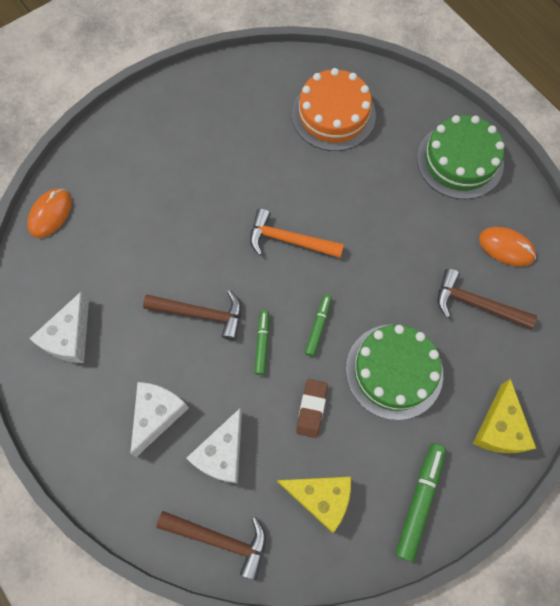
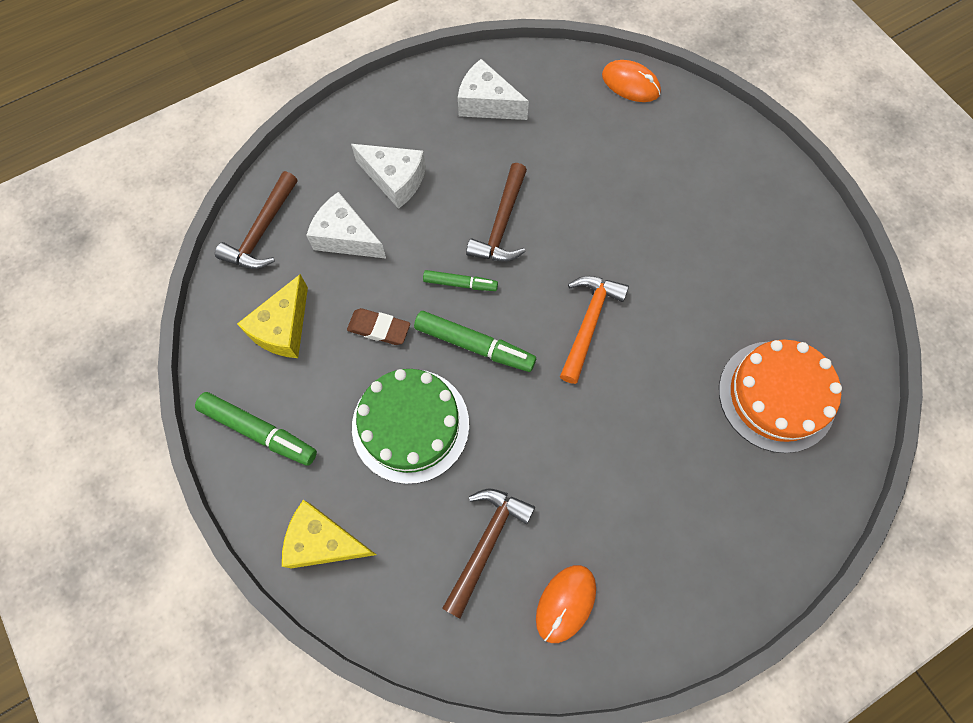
camera: 95 degrees right, 0 degrees up
green marker [305,295,332,357] -> green marker [414,311,536,372], size x1.63
green cake [417,115,504,199] -> none

